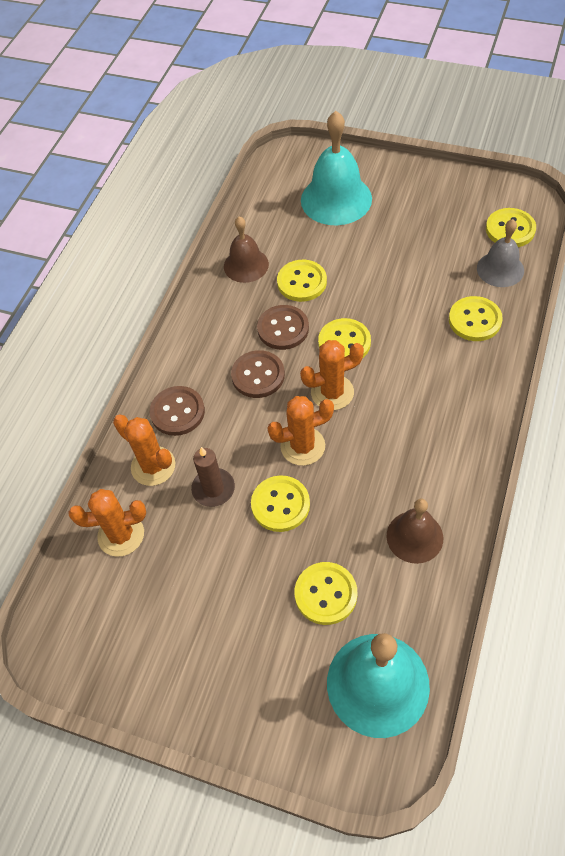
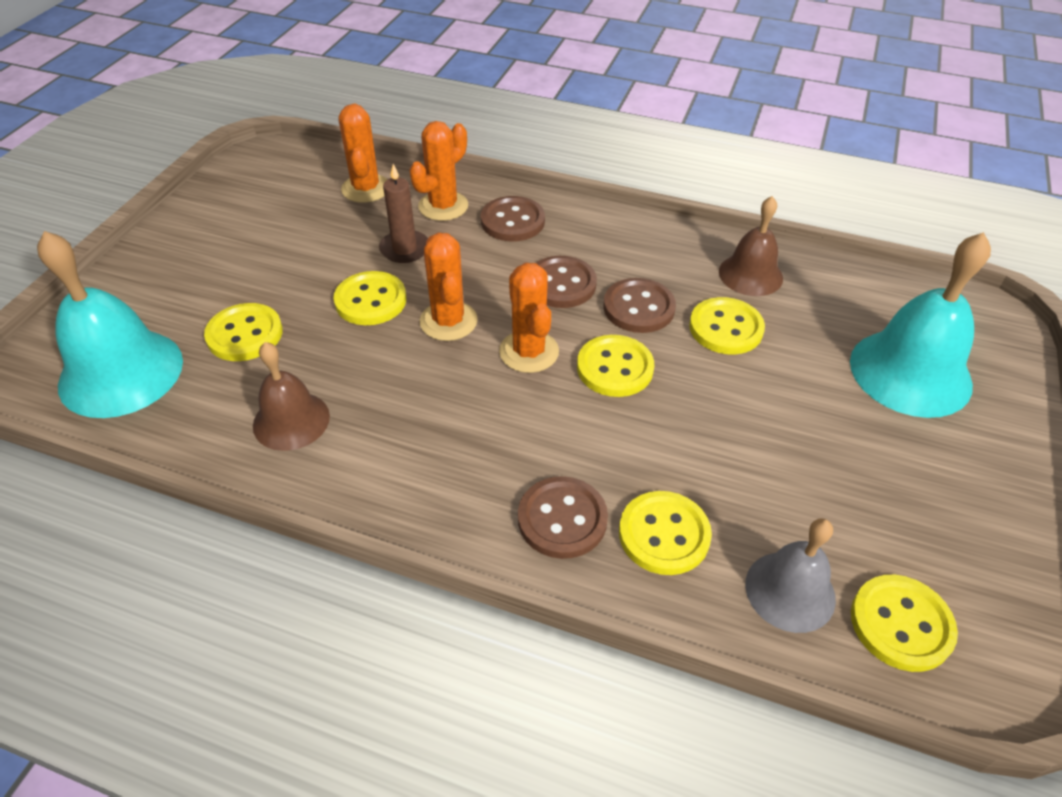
camera: 85 degrees right, 10 degrees down
none -> brown button [518,476,608,559]

